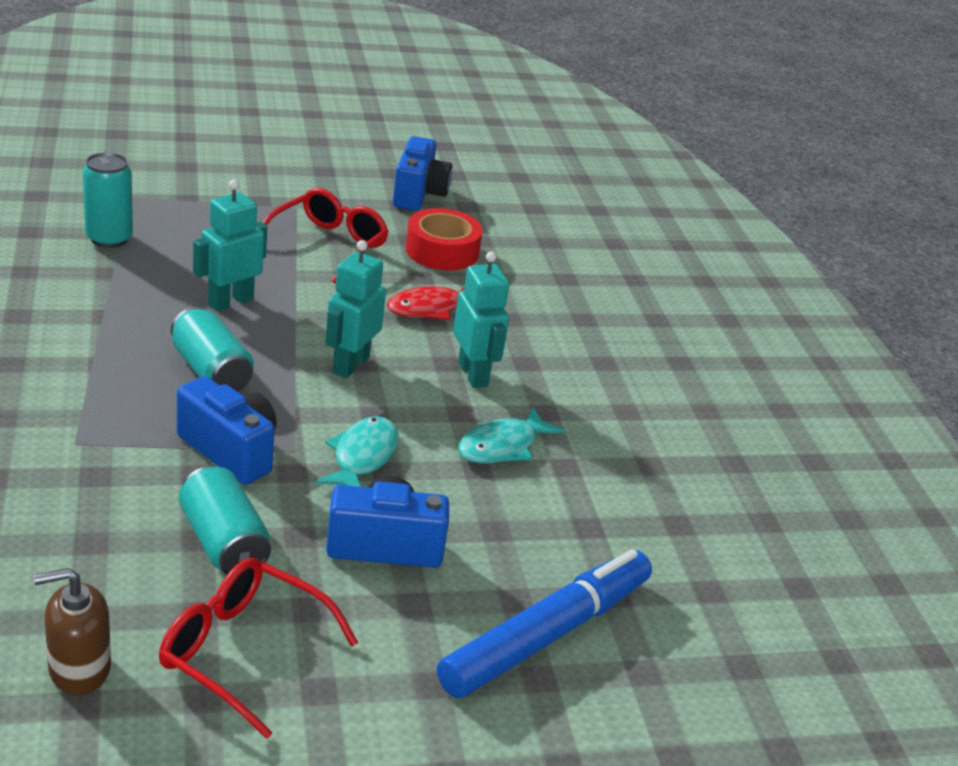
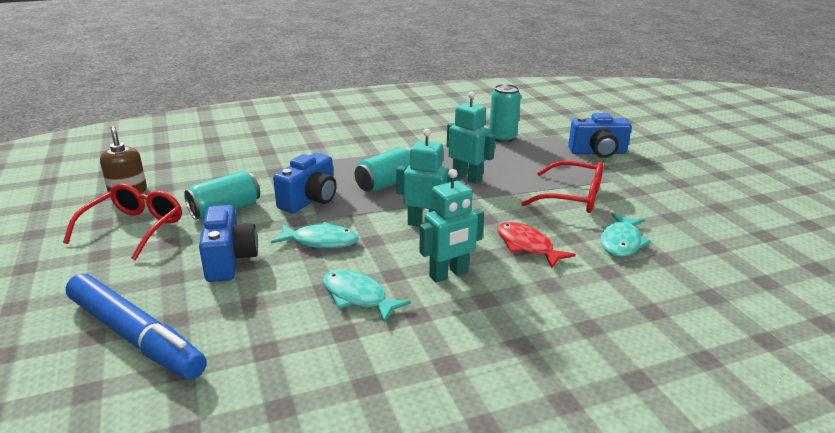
camera: 85 degrees right, 5 degrees down
blue camera [393,136,452,211] -> blue camera moved to [568,113,632,158]
red tape [405,208,482,271] -> turquoise fish [601,213,651,257]

